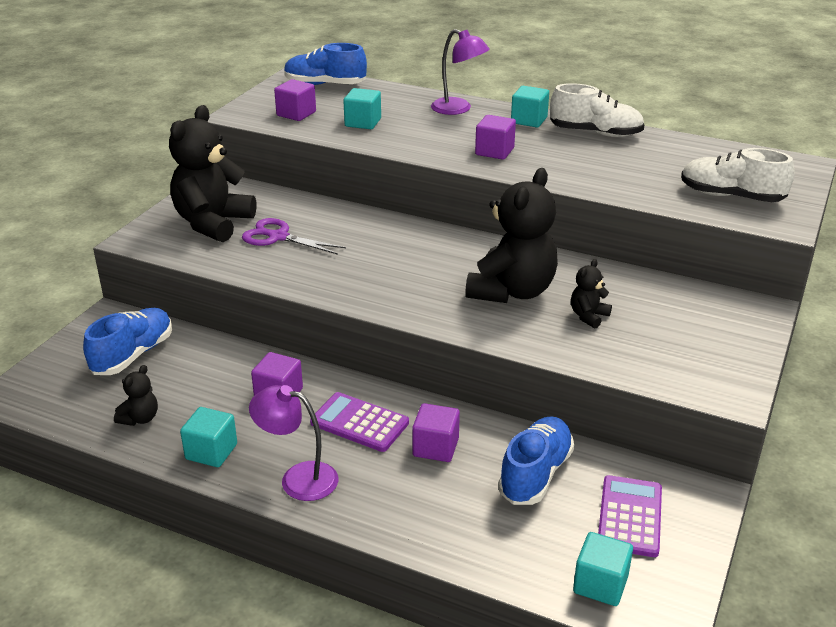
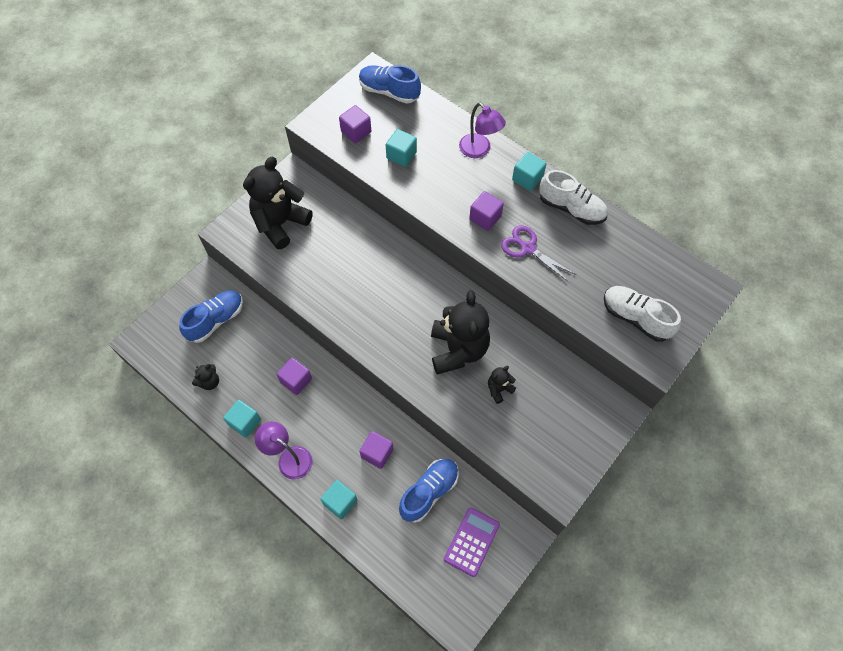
camera: 15 degrees right, 30 degrees up
purple scissors [242,218,346,255] -> purple scissors moved to [501,225,576,282]
purple calculator [310,392,409,452] -> none
black teddy bear [465,168,558,303] -> black teddy bear turned 45 degrees counterclockwise [431,290,490,374]
turquoise cube [573,532,633,606] -> turquoise cube moved to [320,480,358,519]

